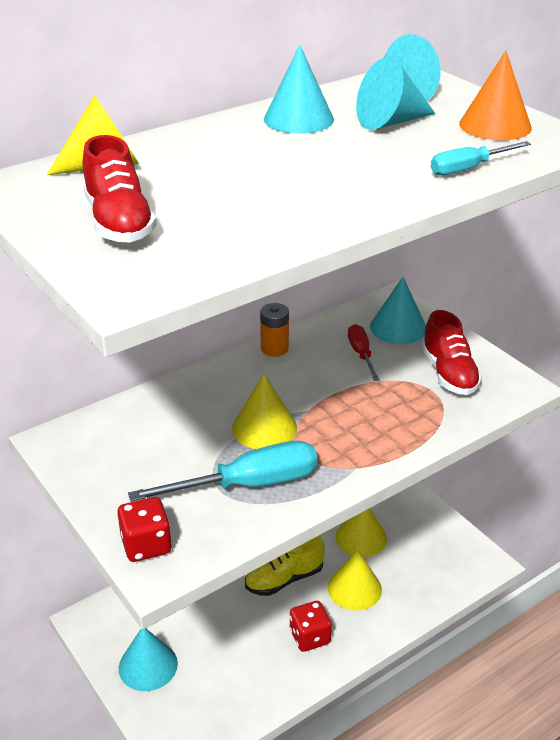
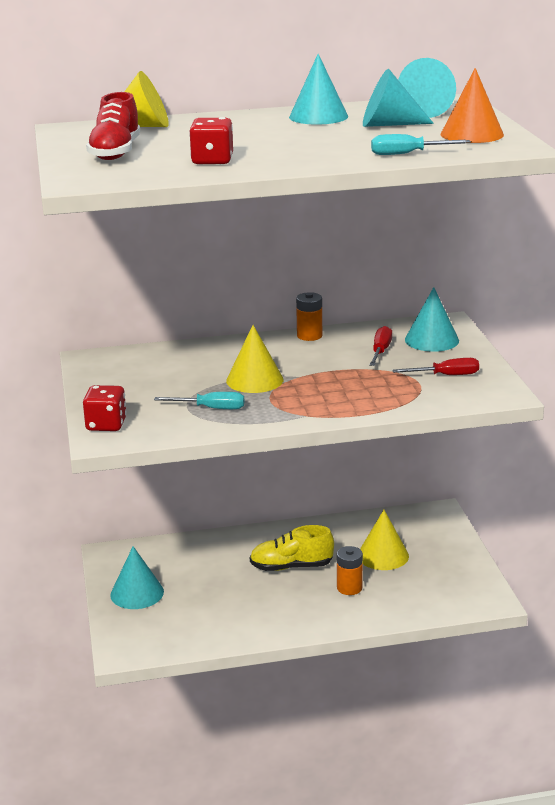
camera: 25 degrees right, 10 degrees down
turquoise screwdriver [128,441,317,502] -> turquoise screwdriver [154,392,244,409], size x0.56
red dice [290,601,332,652] -> red dice moved to [189,117,233,165]
yellow cone [328,549,382,611] -> orange battery [337,546,363,595]
red shoe [422,310,482,395] -> red screwdriver [392,358,479,375]

